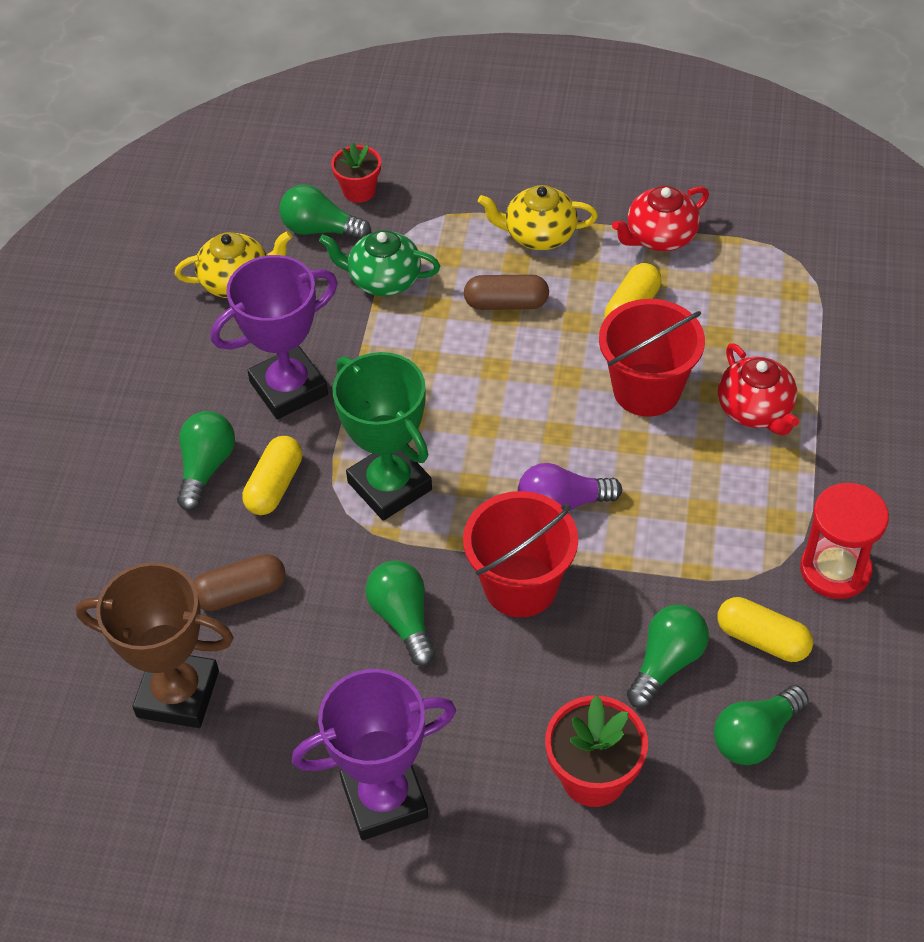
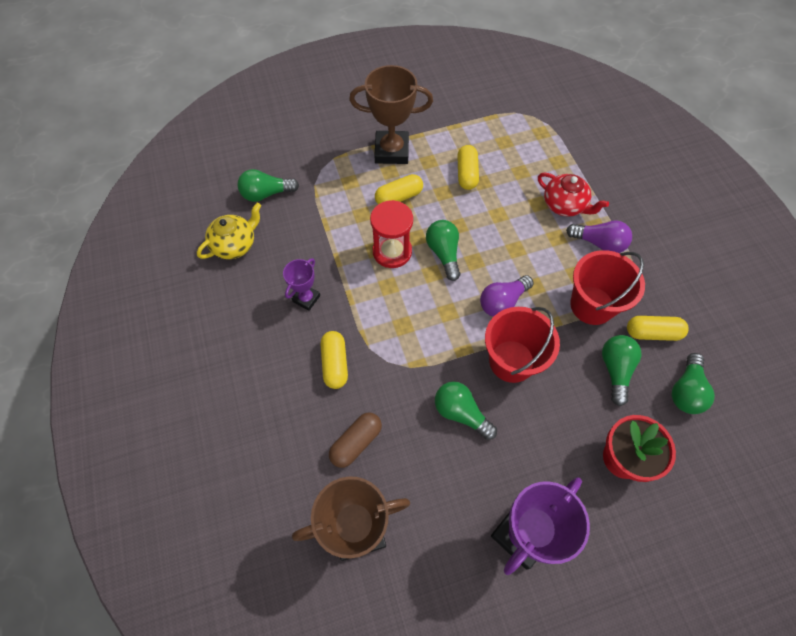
camera: 30 degrees left, 10 degrees up
green light bulb [177,411,235,511] -> green light bulb moved to [426,220,460,281]
purple trophy [211,255,338,420] -> purple trophy [283,258,320,311], size x0.54
green teapot [319,230,440,296] -> none
red flower pot [331,142,381,203] -> none
green trophy [332,352,432,521] -> none
brown capsule [464,274,549,310] -> yellow capsule [375,174,423,204]
yellow teapot [478,185,598,250] -> brown trophy [349,65,433,164]
red bucket [599,299,705,417] -> red bucket moved to [570,250,645,325]
red teapot [612,186,709,251] -> none
red hourglass [800,483,889,599] -> red hourglass moved to [370,200,413,268]
none -> purple light bulb [566,220,632,253]

